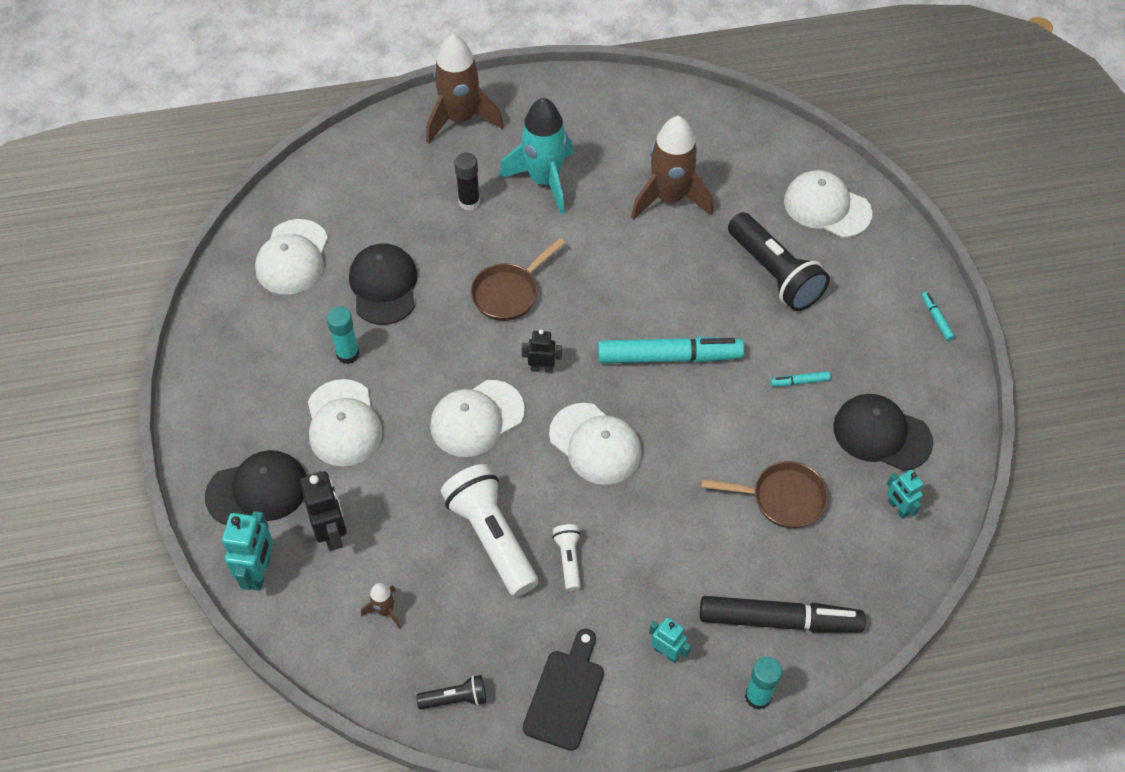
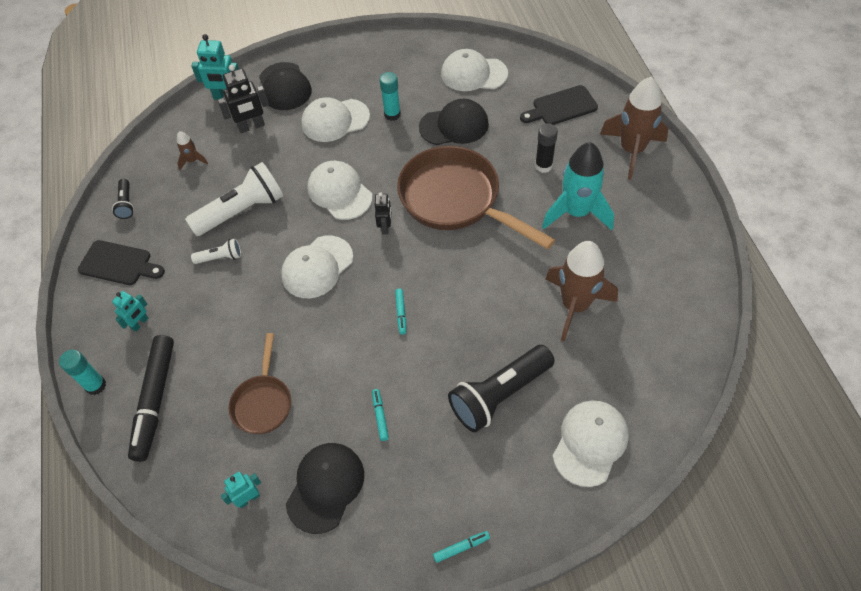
camera: 90 degrees right, 0 degrees up
brown pan [471,238,565,321] -> brown pan [397,146,555,250], size x1.88
turquoise marker [598,337,744,363] -> turquoise marker [395,289,406,335], size x0.41
none -> black cutting board [520,85,598,125]

